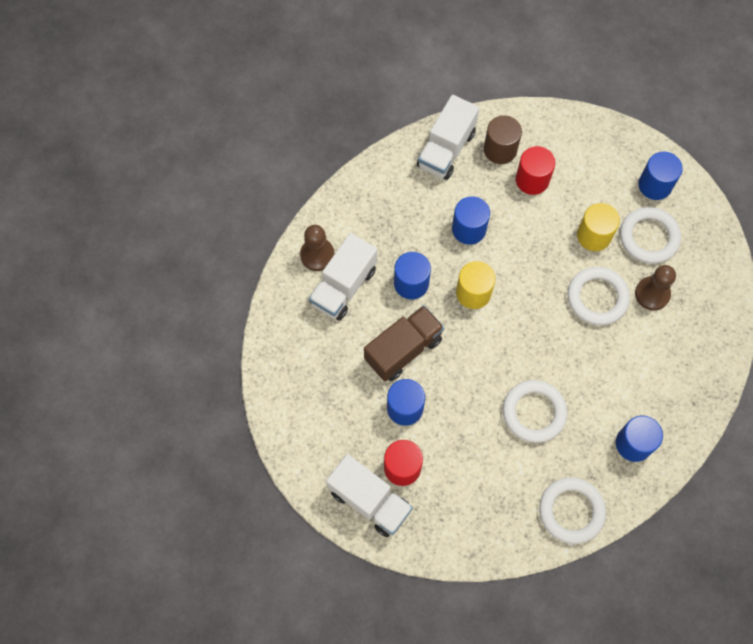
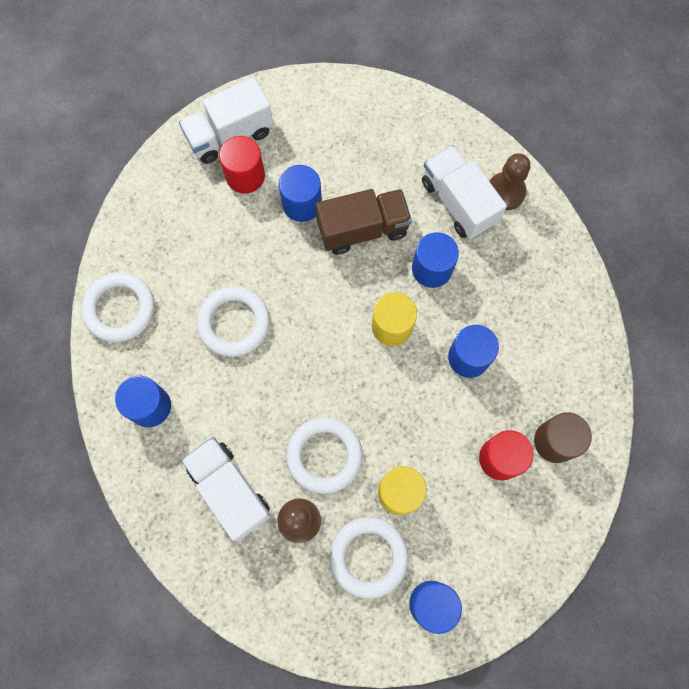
camera: 115 degrees right, 5 degrees up
brown truck [364,305,444,381] -> brown truck turned 90 degrees counterclockwise [316,189,412,255]
white truck [417,95,479,180] -> white truck moved to [181,437,271,541]

